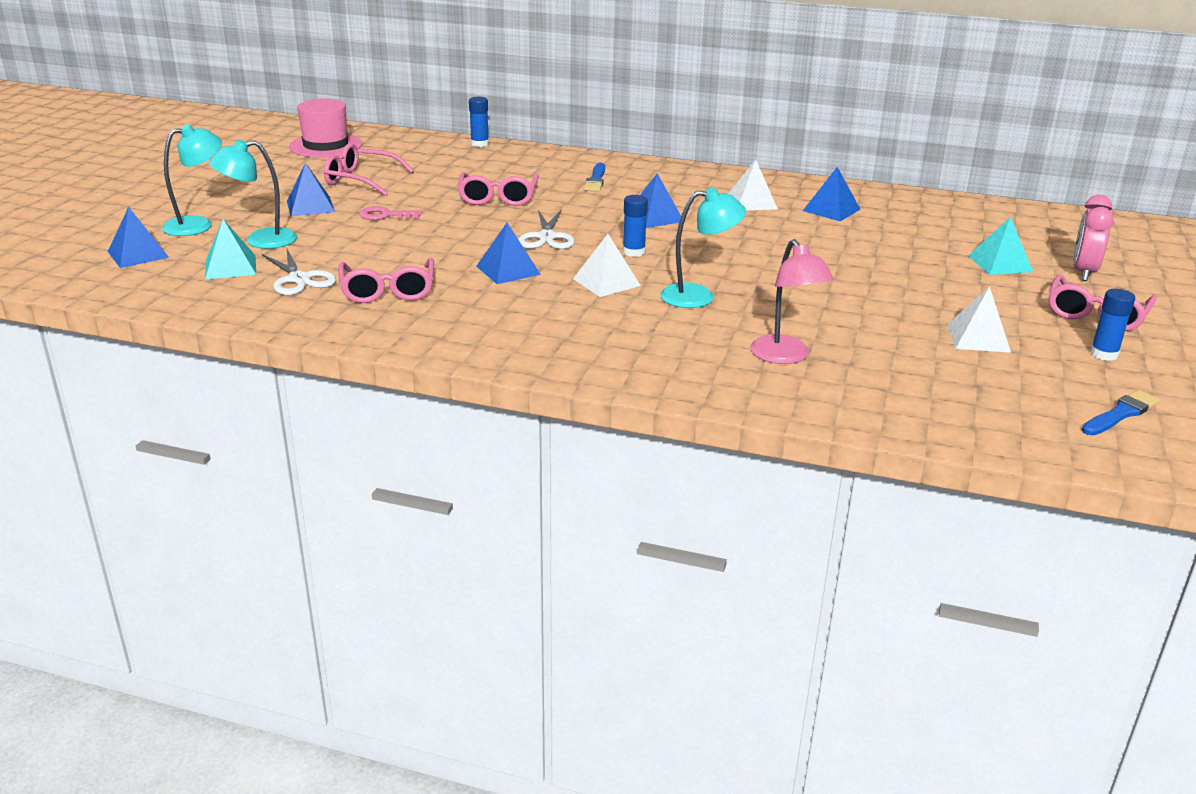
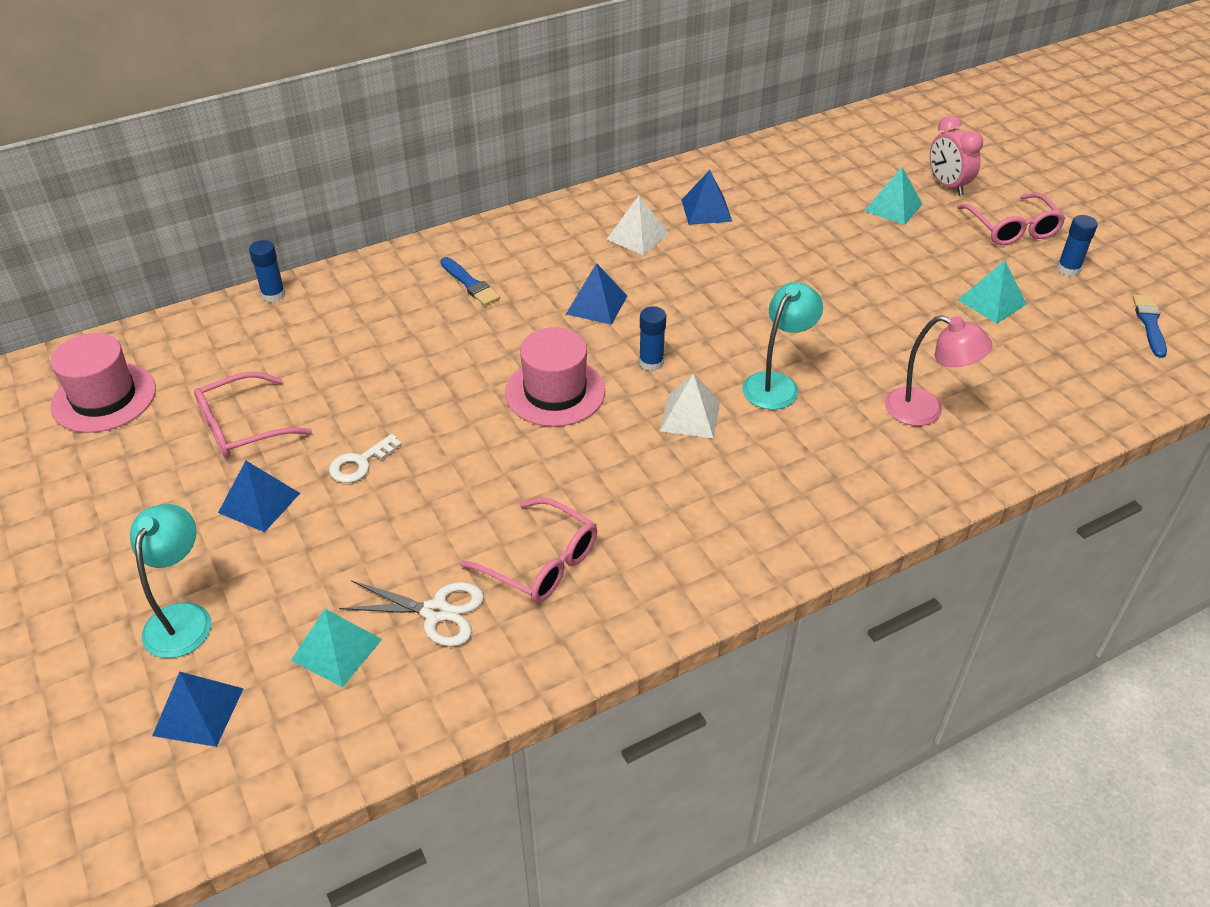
camera: 45 degrees left, 15 degrees up
turquoise lamp [209,139,297,249] -> none
pink key [359,206,422,220] -> white key [329,434,402,483]
pink glasses [457,172,539,206] -> none
blue pyramid [476,223,541,284] -> none
white scissors [518,209,575,249] -> pink hat [505,327,605,427]
white pyramid [947,286,1011,353] -> turquoise pyramid [958,260,1027,324]

